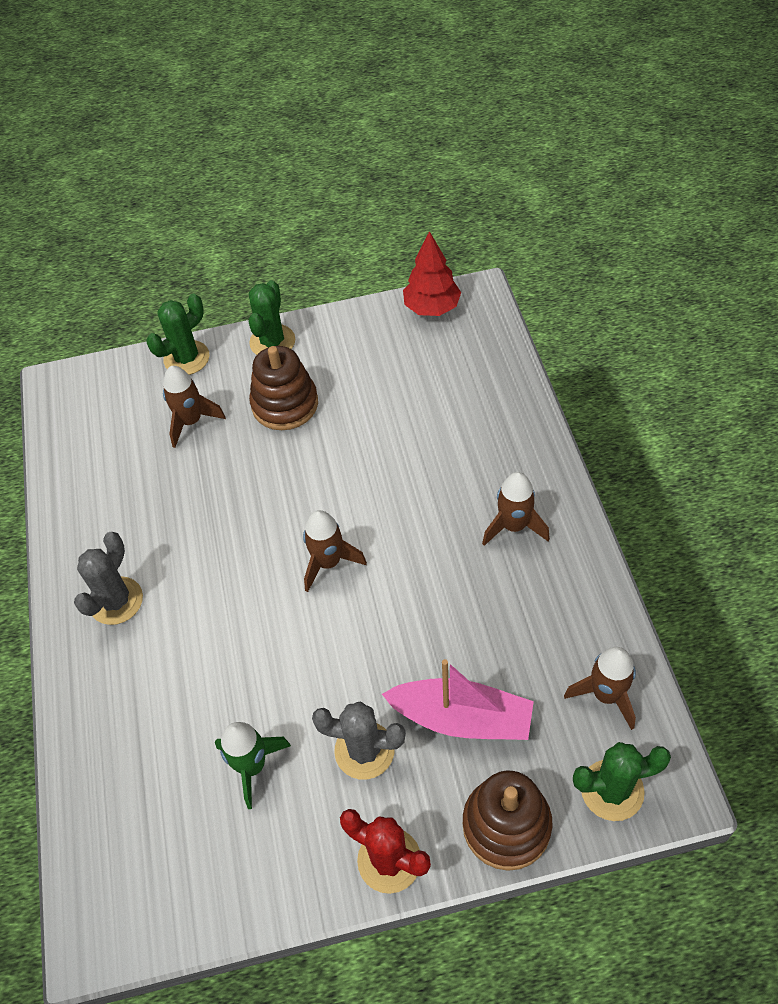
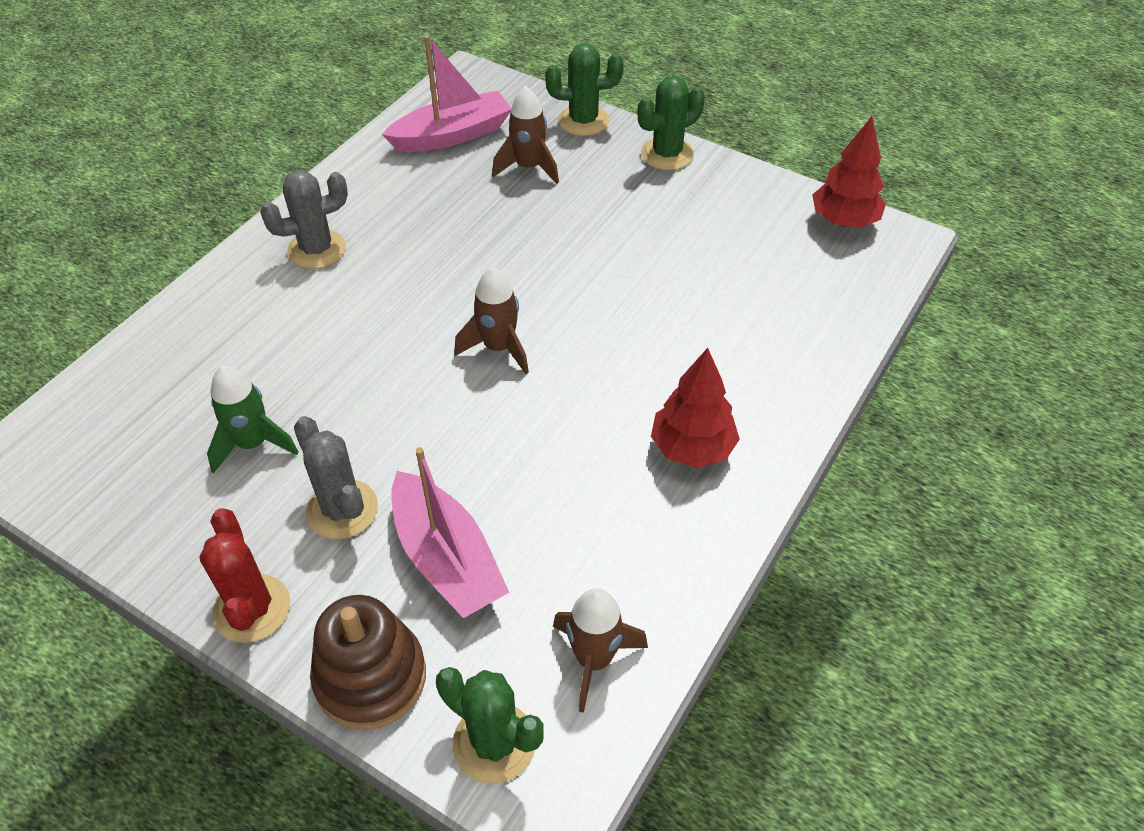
camera: 40 degrees right, 5 degrees down
brown stacking toy [249,346,318,430] -> none
brown rocket [482,472,550,546] -> red tree [651,348,740,468]
none -> pink boat [382,35,511,152]

